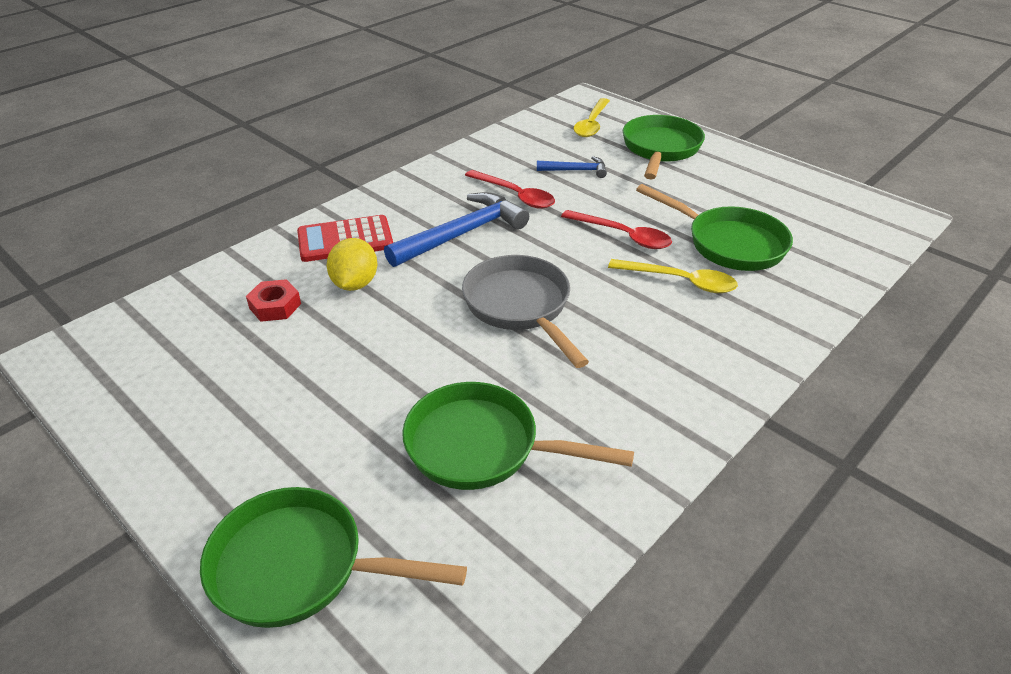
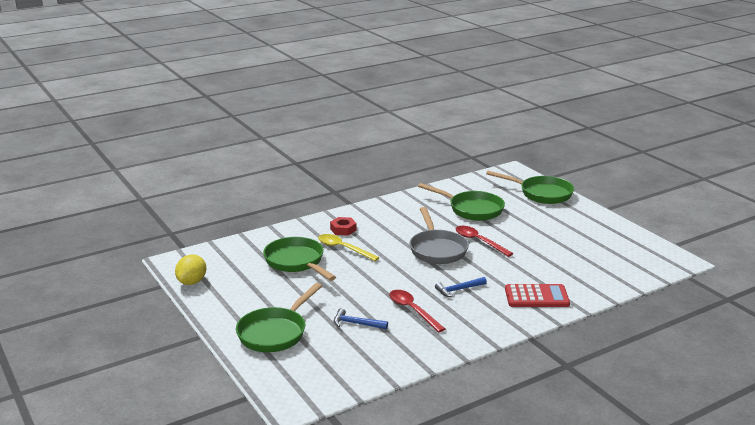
camera: 165 degrees left, 15 degrees down
red nut [246,279,301,322] -> red nut moved to [330,217,357,235]
yellow lemon [327,238,377,291] -> yellow lemon moved to [175,255,206,285]
blue hammer [384,192,529,267] -> blue hammer [435,277,487,297], size x0.53
red spoon [561,210,672,249] -> red spoon moved to [456,226,514,257]
yellow spoon [574,98,610,137] -> none

